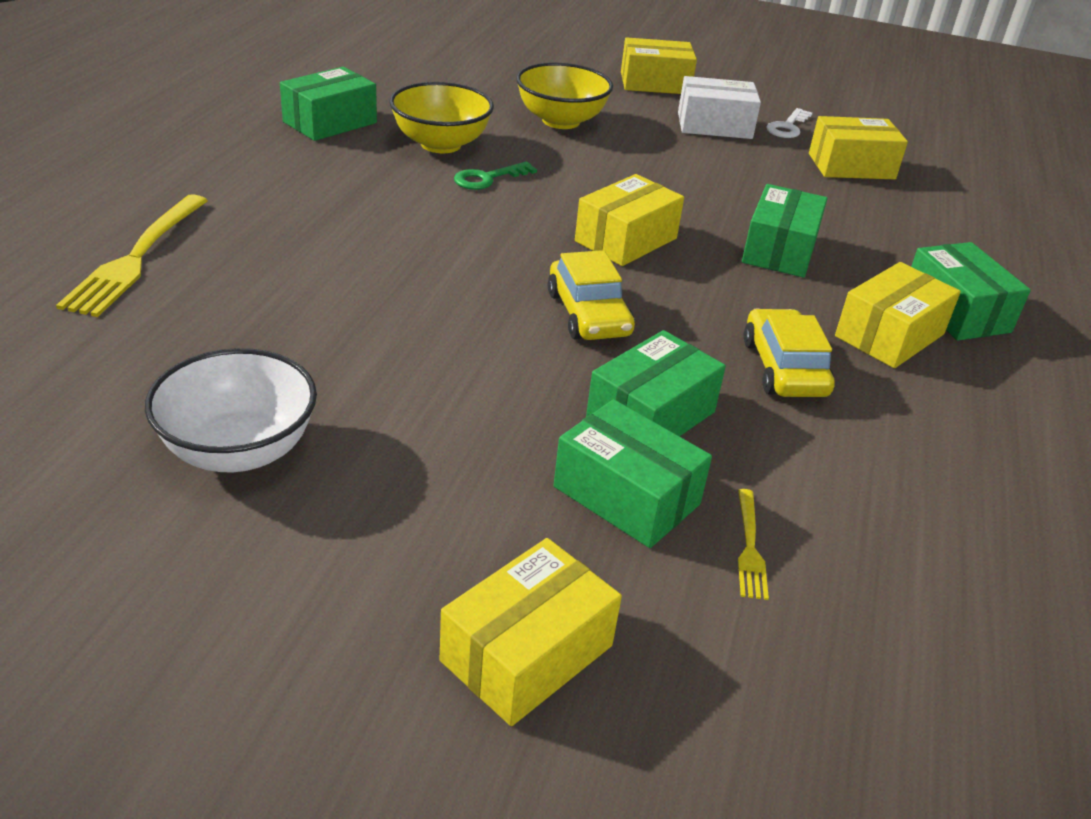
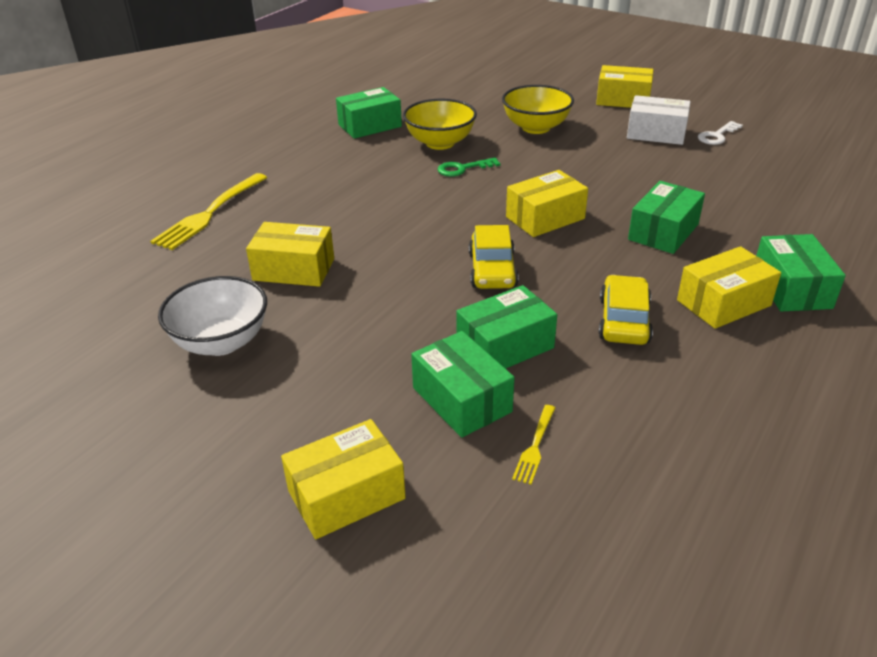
camera: 20 degrees right, 0 degrees up
yellow box [809,116,908,179] -> yellow box moved to [246,222,334,287]

